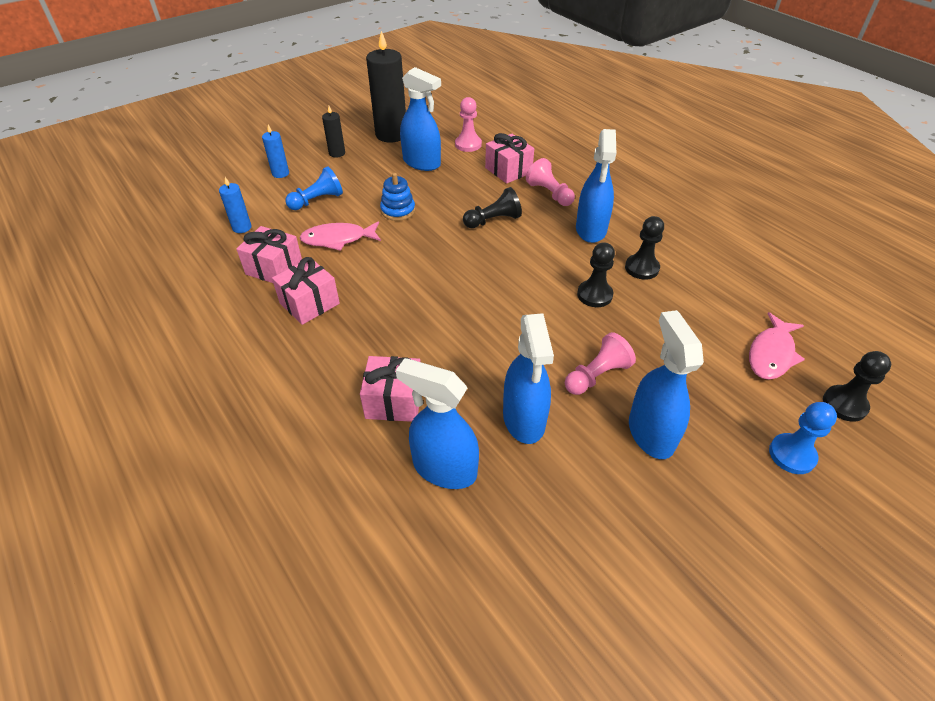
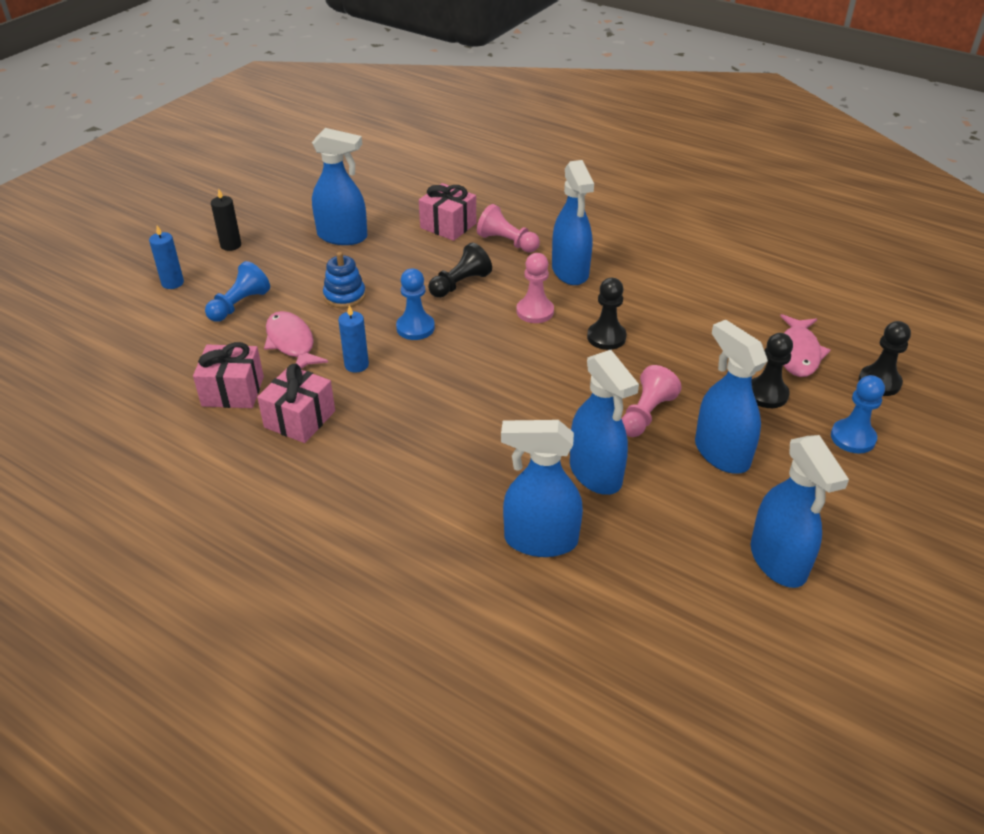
camera: 20 degrees left, 5 degrees down
blue candle [219,177,252,233] -> blue candle moved to [338,305,369,373]
pink fish [299,221,381,251] -> pink fish turned 90 degrees clockwise [264,311,328,369]
pink gift [360,356,421,422] -> none
black candle [366,31,406,143] -> none
pink pawn [455,97,482,152] -> pink pawn moved to [516,253,554,323]
black pawn [625,216,664,280] -> black pawn moved to [752,333,793,408]
none -> blue pawn [396,268,435,340]
none -> blue spray bottle [751,435,849,588]

